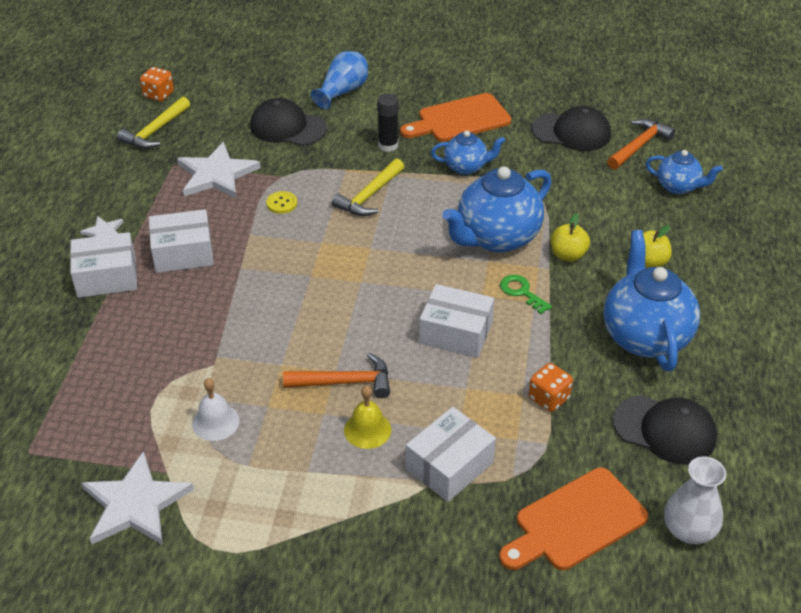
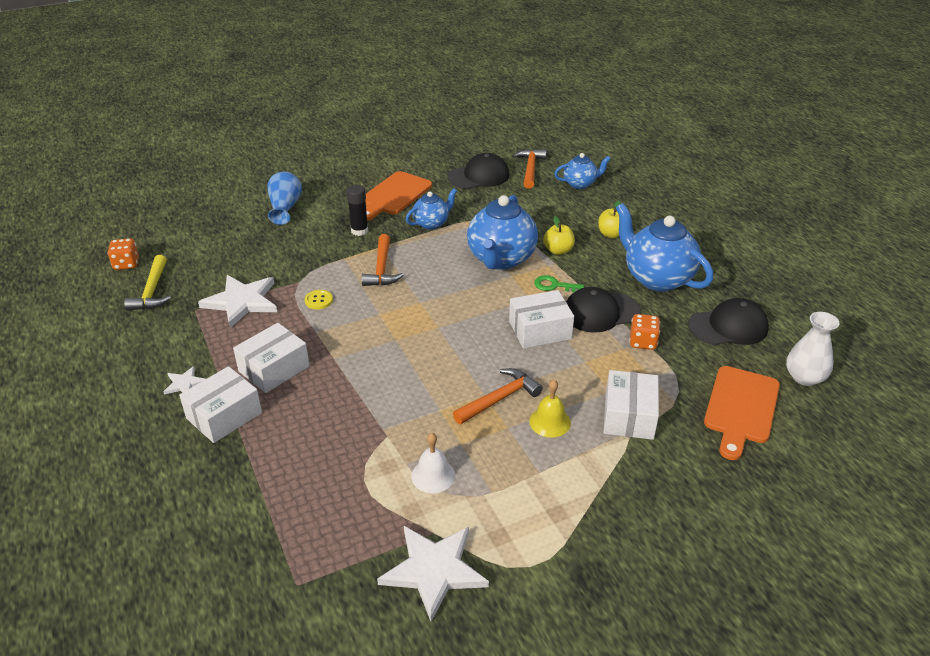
camera: 35 degrees left, 5 degrees down
black cap [250,98,327,146] -> black cap moved to [566,287,640,333]
yellow hammer [332,159,404,216] -> orange hammer [362,234,403,286]

